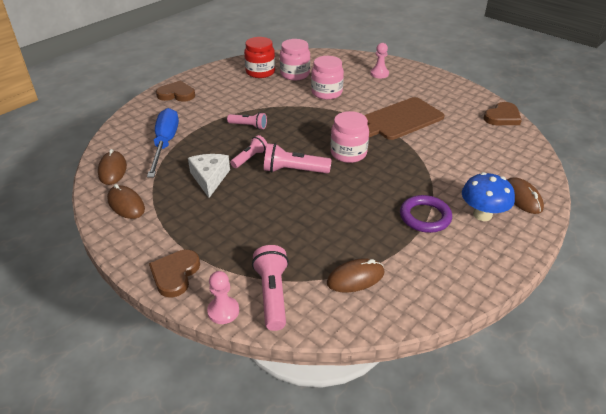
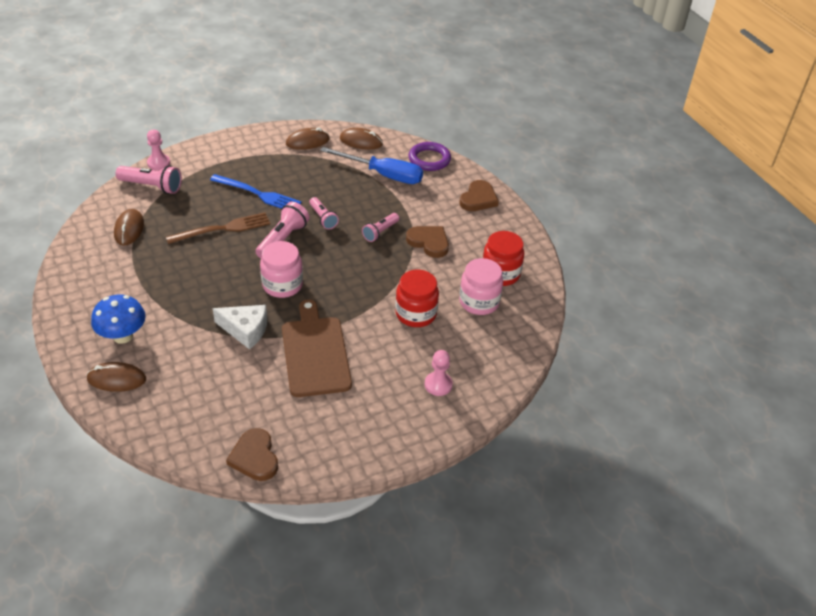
camera: 110 degrees right, 5 degrees up
brown heart [149,250,200,298] -> brown heart moved to [406,226,449,258]
white cheese [188,154,230,198] -> white cheese moved to [213,305,267,350]
pink jar [311,56,344,100] -> red jar [395,270,439,327]
purple ring [400,195,452,233] -> purple ring moved to [409,142,451,171]
none -> brown fork [166,212,270,244]
none -> blue fork [210,174,302,209]

